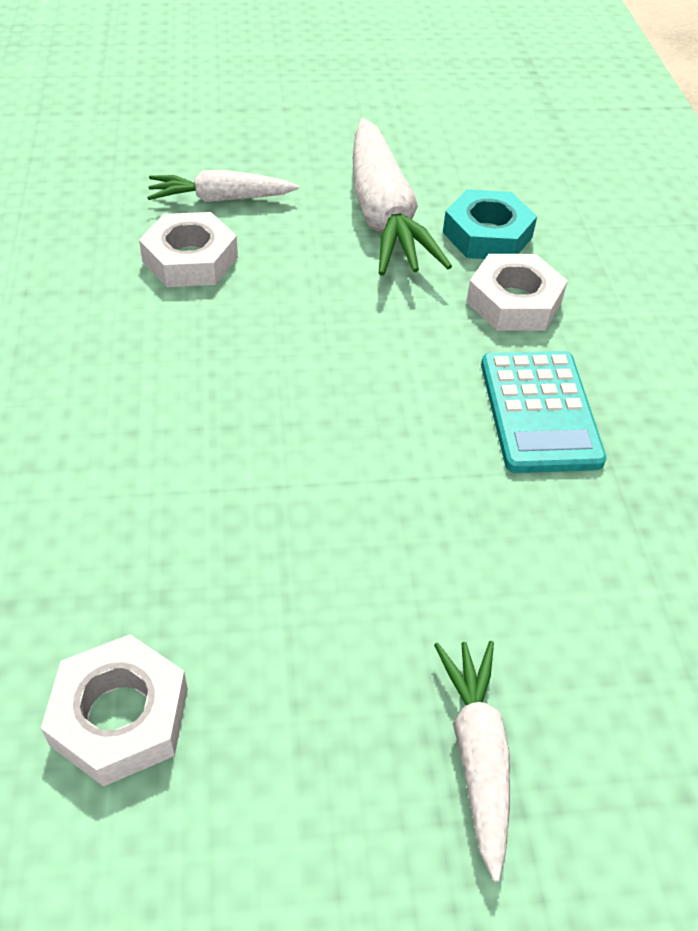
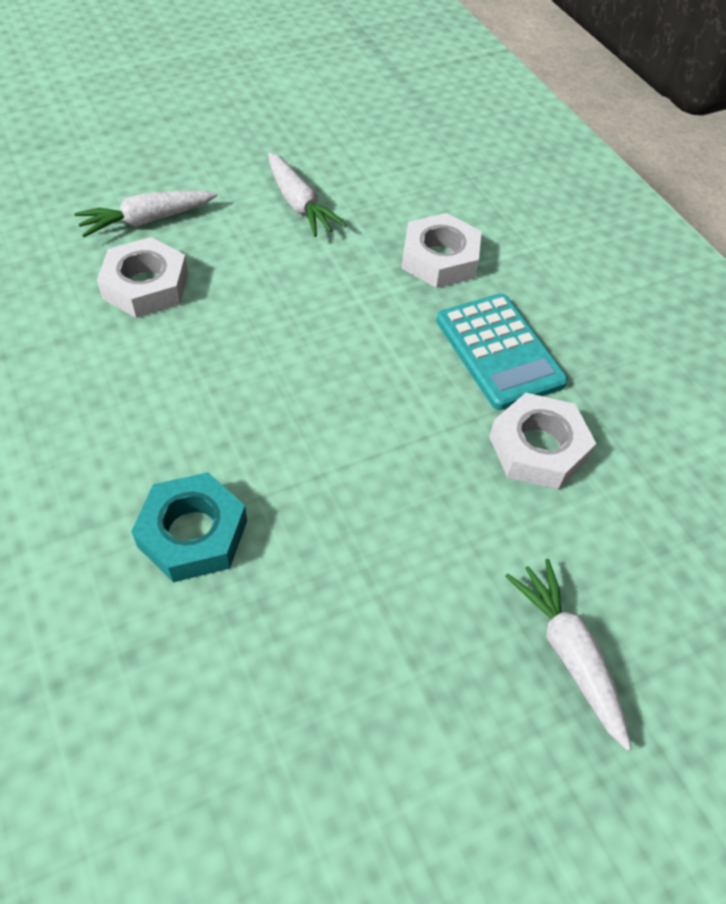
camera: 20 degrees left, 5 degrees up
white nut [41,634,188,787] -> white nut moved to [489,393,596,489]
white carrot [353,118,452,276] -> white carrot [268,152,347,237], size x0.58
turquoise nut [443,189,537,259] -> turquoise nut moved to [131,472,247,582]

